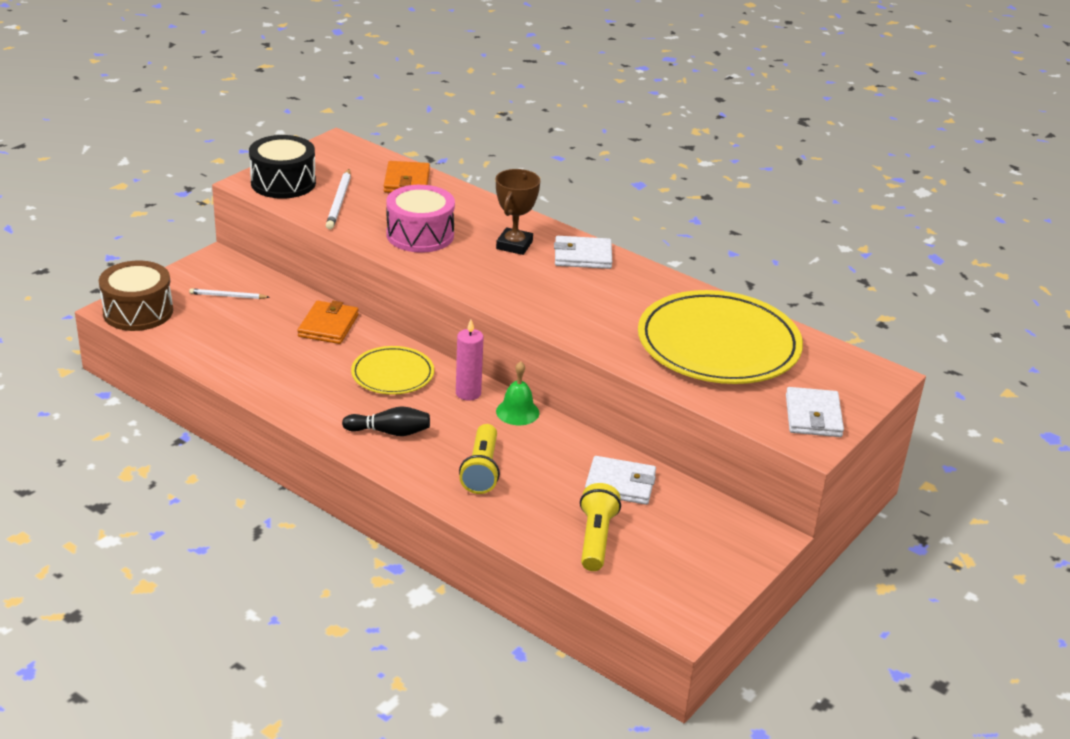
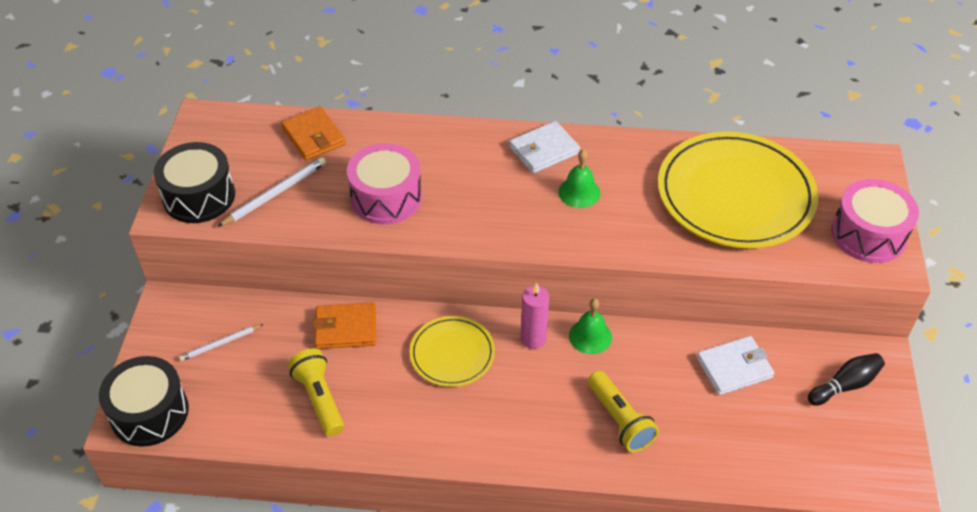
camera: 30 degrees left, 15 degrees up
brown drum [99,261,173,331] -> black drum [99,356,189,447]
orange wallet [298,301,359,344] -> orange wallet turned 75 degrees counterclockwise [313,302,376,349]
white pencil [326,169,351,230] -> white pencil turned 105 degrees counterclockwise [217,157,326,227]
black bowling pin [342,406,430,436] -> black bowling pin moved to [808,353,885,406]
brown trophy [496,169,540,255] -> none
yellow flashlight [580,483,621,571] -> yellow flashlight moved to [288,348,344,436]
white wallet [786,387,844,437] -> pink drum [831,179,919,263]
none -> green bell [558,149,600,208]

